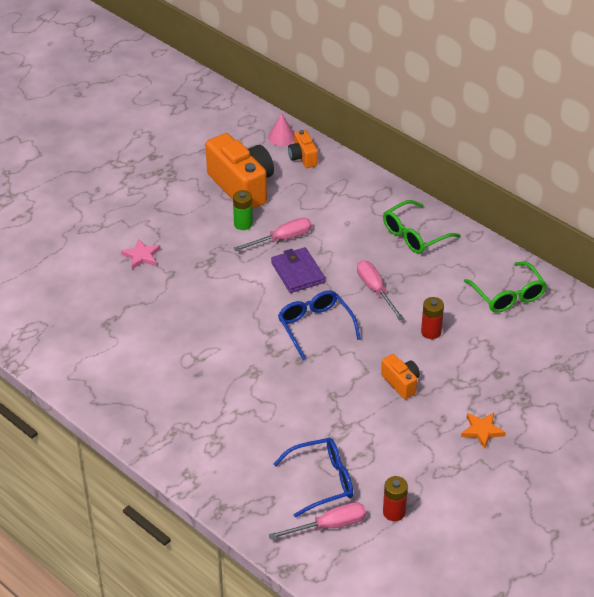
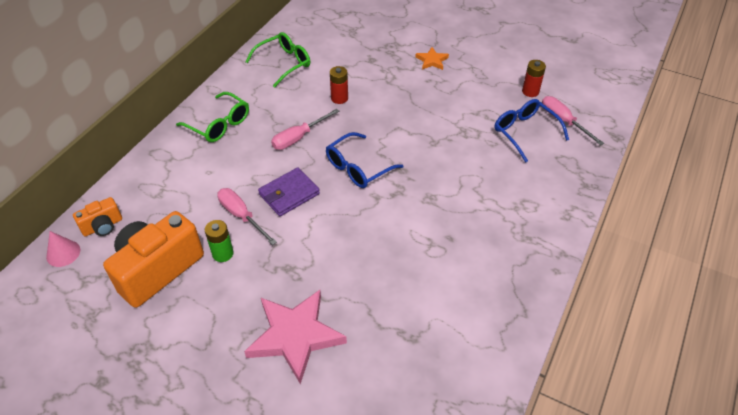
camera: 105 degrees left, 5 degrees up
pink star [121,239,161,269] -> pink star [244,290,347,384], size x2.08
orange camera [381,354,420,399] -> none

